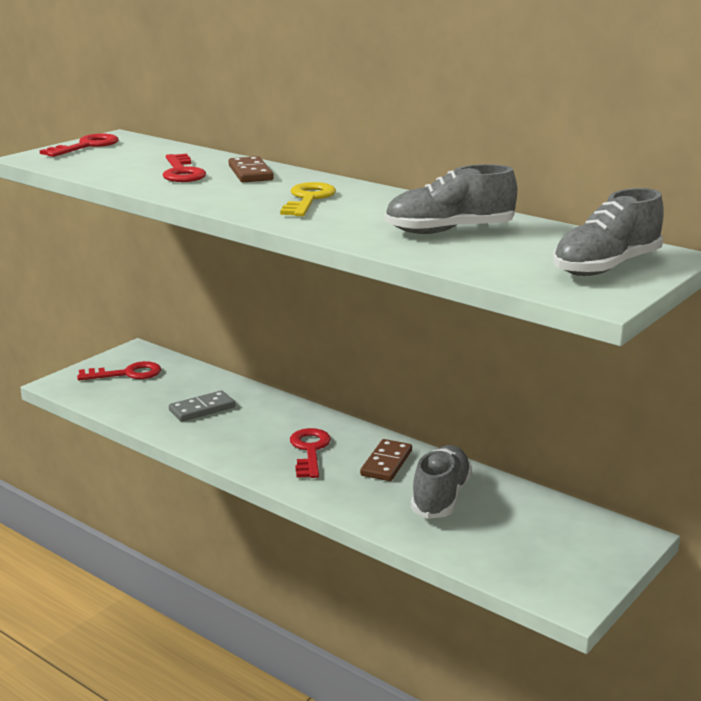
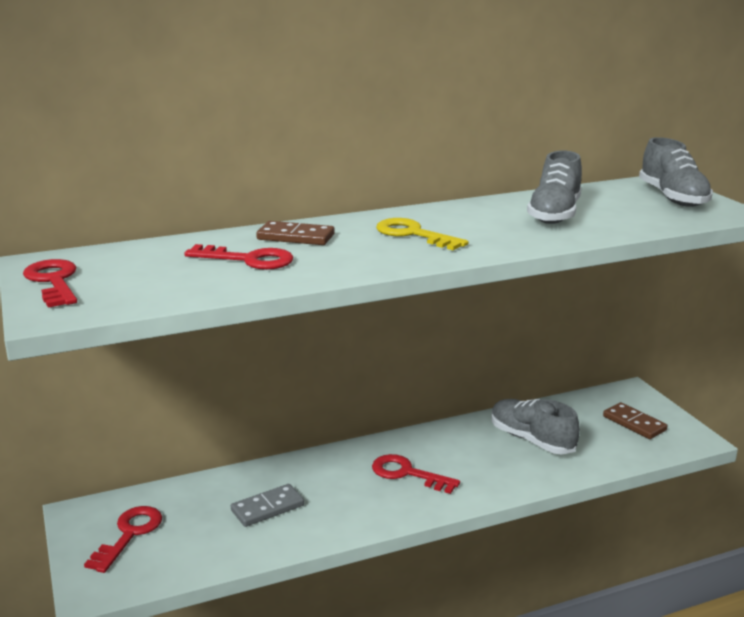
camera: 60 degrees left, 0 degrees up
grey domino [169,390,235,422] -> grey domino turned 60 degrees clockwise [231,484,304,527]
brown domino [360,439,412,481] -> brown domino moved to [603,402,667,439]

